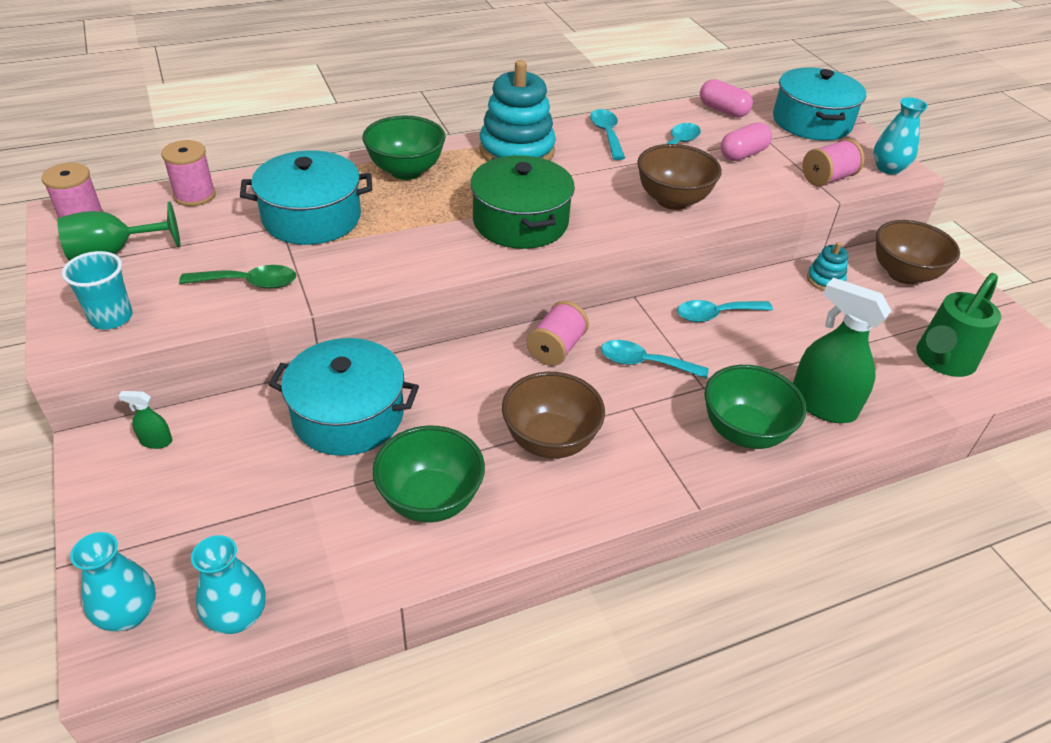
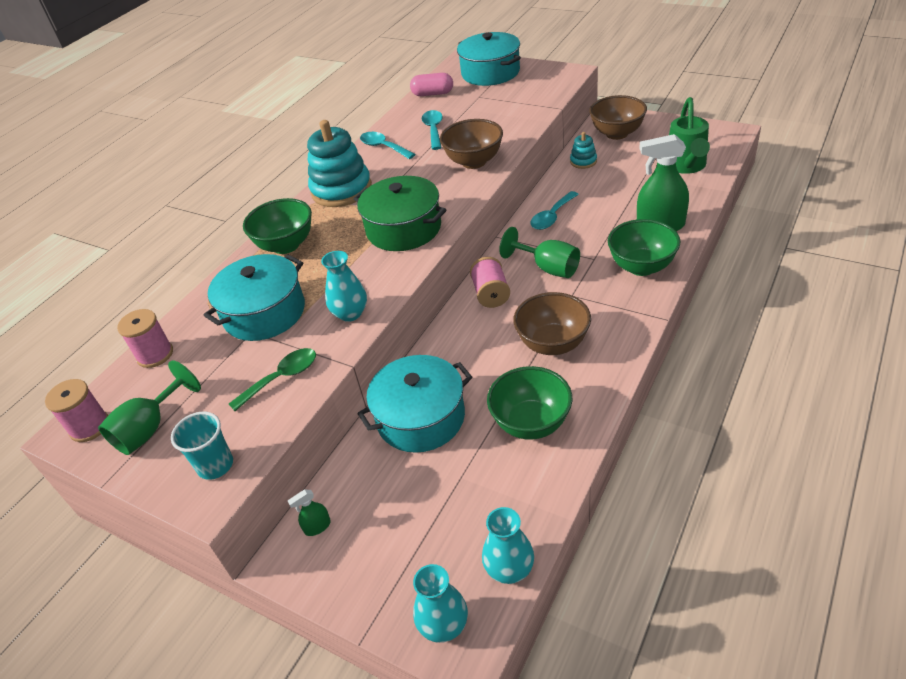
camera: 30 degrees left, 0 degrees up
turquoise spoon [601,340,709,379] -> green goblet [499,227,580,278]
pink capsule [721,122,772,161] -> none
pink spool [802,139,864,187] -> none
turquoise vase [874,97,928,175] -> turquoise vase moved to [321,251,367,322]

